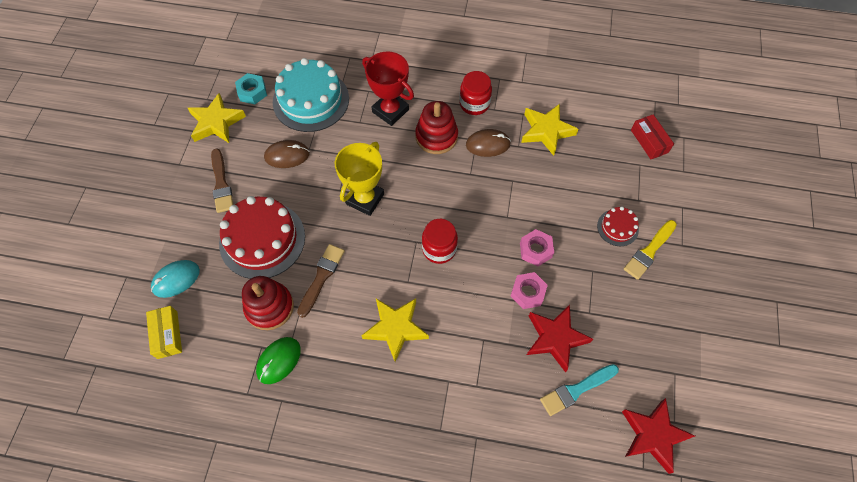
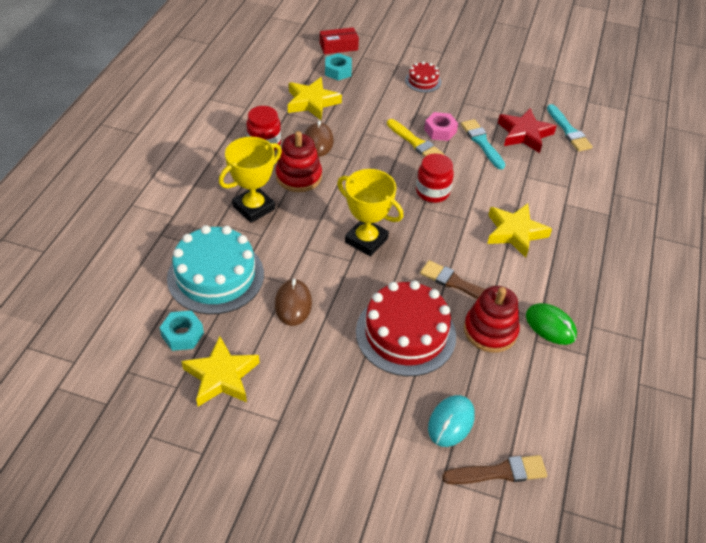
camera: 85 degrees left, 15 degrees down
yellow box [146,306,182,359] -> none
turquoise mouse [151,260,200,298] -> turquoise mouse turned 60 degrees clockwise [428,395,475,447]
brown brush [211,149,233,213] -> brown brush moved to [442,455,547,484]
red trophy [362,51,414,126] -> yellow trophy [219,137,282,223]
pink nut [511,272,548,309] -> turquoise brush [461,119,505,169]
red star [622,398,695,474] -> none
yellow brush [624,220,677,280] -> yellow brush moved to [387,119,444,157]
none -> turquoise nut [325,53,352,80]

